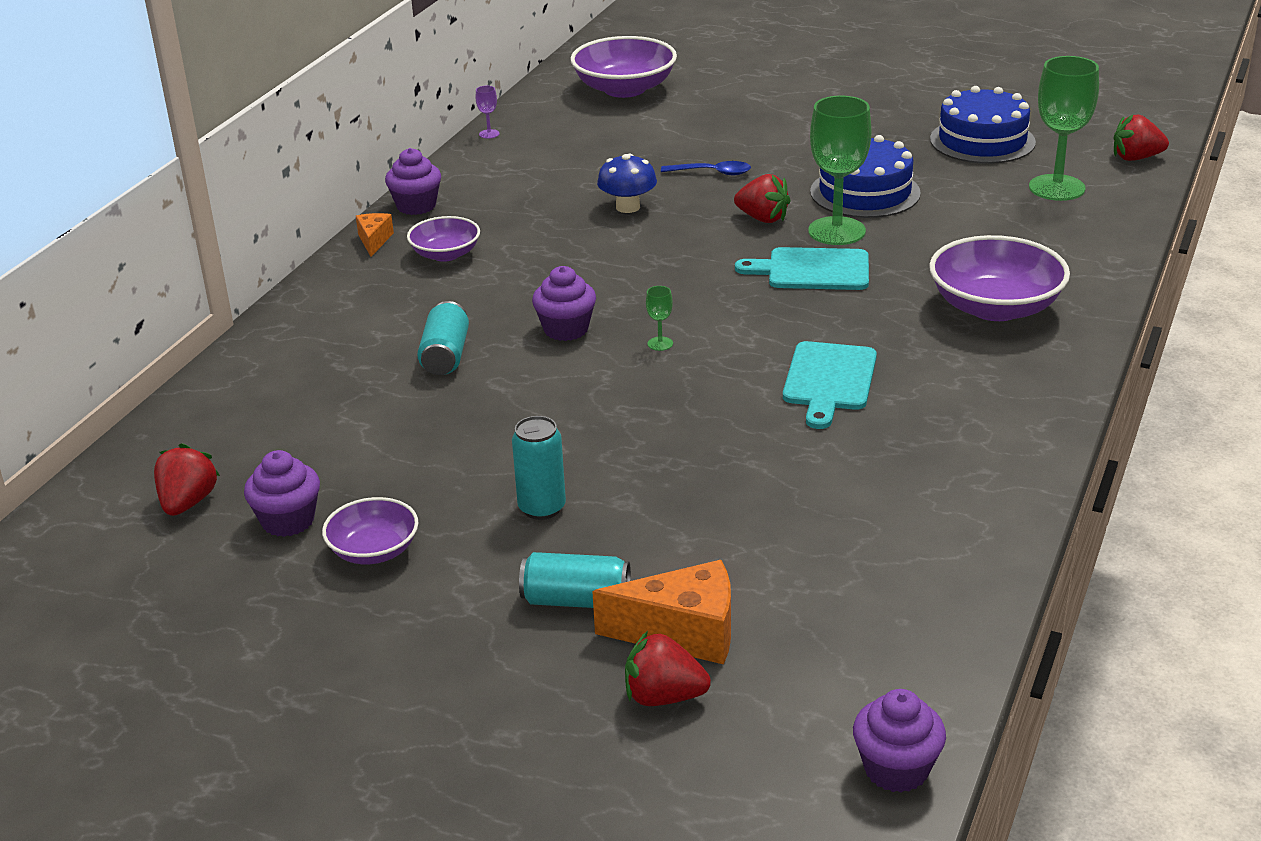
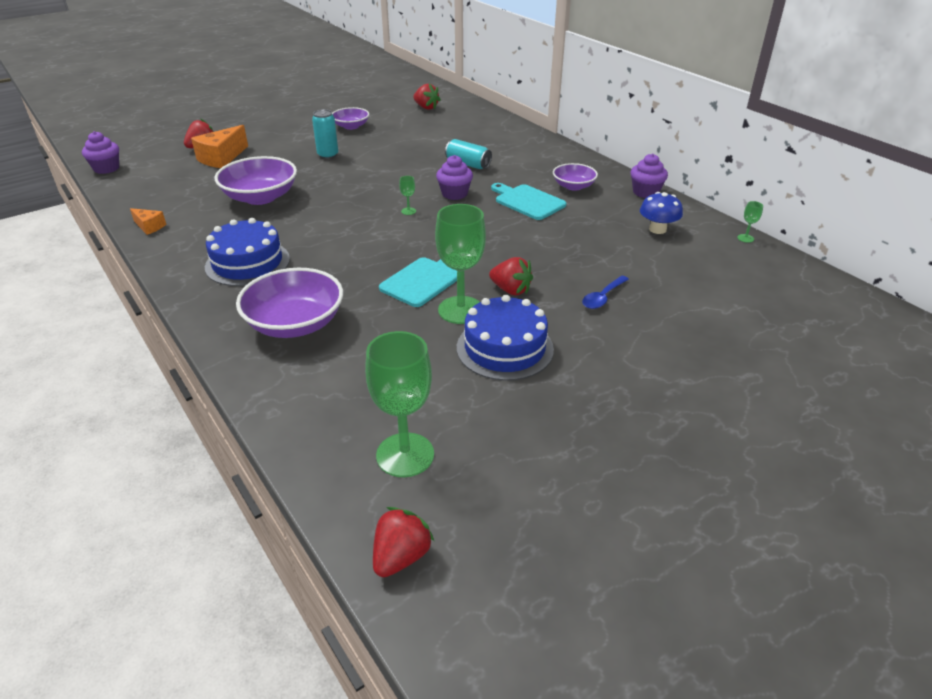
camera: 120 degrees right, 5 degrees up
purple cupcake [244,450,320,537] -> none
orange cheese [356,213,394,257] -> orange cheese moved to [130,208,166,235]
purple goblet [476,86,500,139] -> green goblet [737,201,763,243]
turquoise can [519,552,631,608] -> none
purple bowl [570,36,677,98] -> purple bowl moved to [214,156,297,205]
blue mushroom [597,154,657,213] -> blue mushroom moved to [640,192,683,234]
red strawberry [734,174,791,223] -> red strawberry turned 120 degrees counterclockwise [489,257,533,295]
turquoise cutting board [783,341,877,429] -> turquoise cutting board moved to [491,183,566,220]
blue cake [930,86,1036,164] -> blue cake moved to [205,218,290,286]

